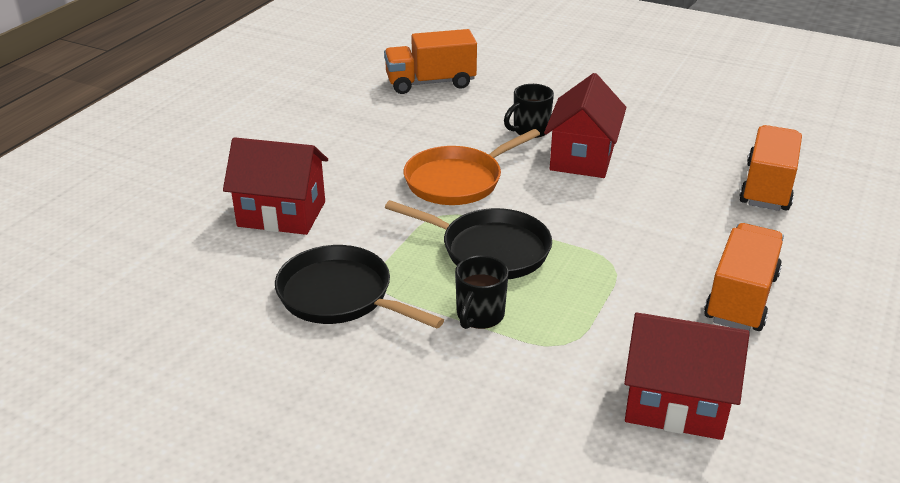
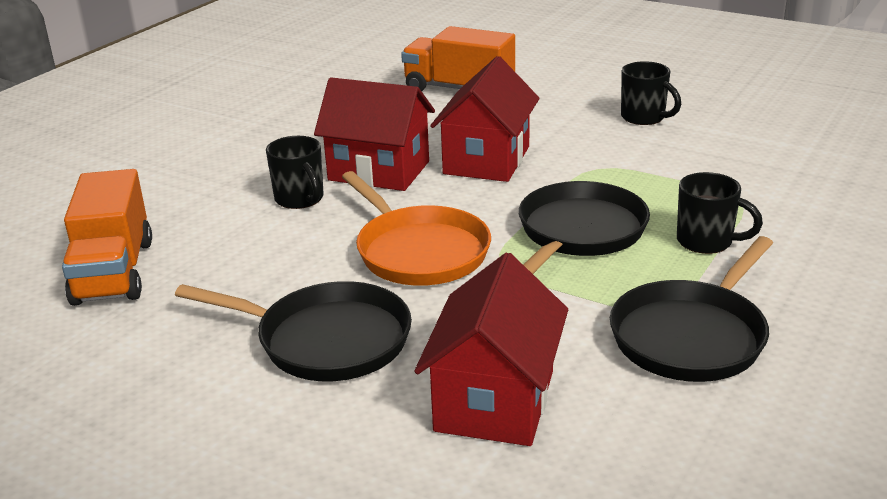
camera: 85 degrees left, 5 degrees down
red house [624,313,749,440] -> red house moved to [430,56,540,182]
orange truck [704,223,784,331] -> black mug [621,61,681,125]
none -> black pan [175,281,412,381]

